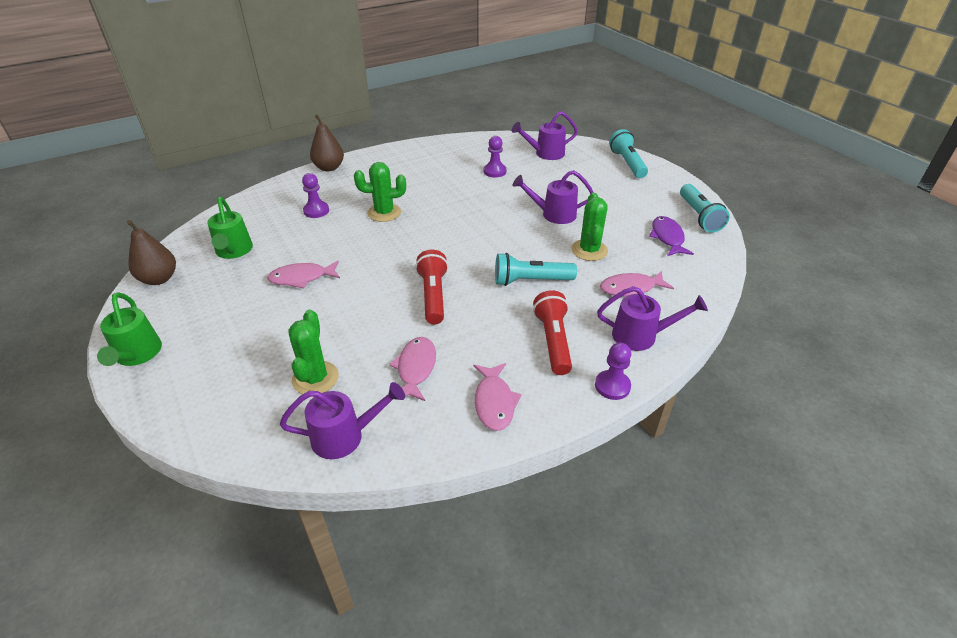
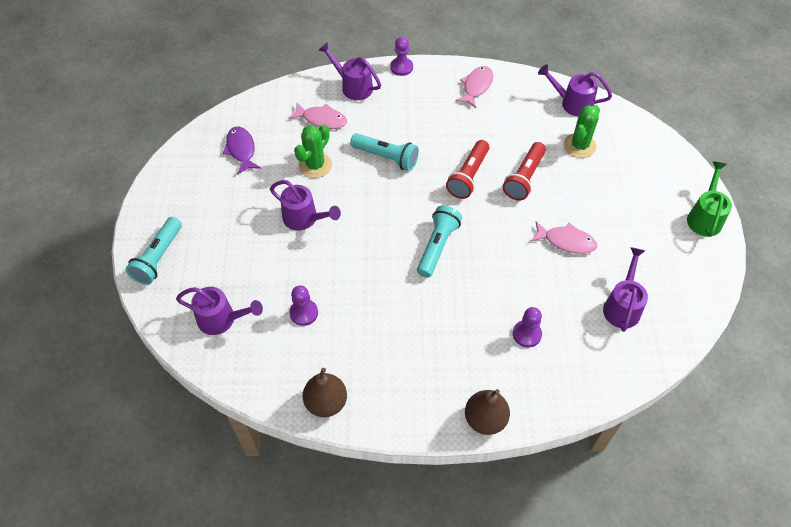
camera: 150 degrees left, 15 degrees up
brown pear [127,220,176,285] -> brown pear moved to [303,368,347,417]
green watering can [207,197,253,259] -> purple watering can [603,247,648,332]
green cactus [354,162,406,222] -> none
pink fish [389,337,436,401] -> none
red flashlight [533,290,572,375] -> red flashlight moved to [503,142,546,200]
purple fish [649,216,694,256] -> purple fish turned 135 degrees clockwise [223,127,261,175]
turquoise flashlight [680,184,730,233] -> turquoise flashlight moved to [417,205,462,278]

